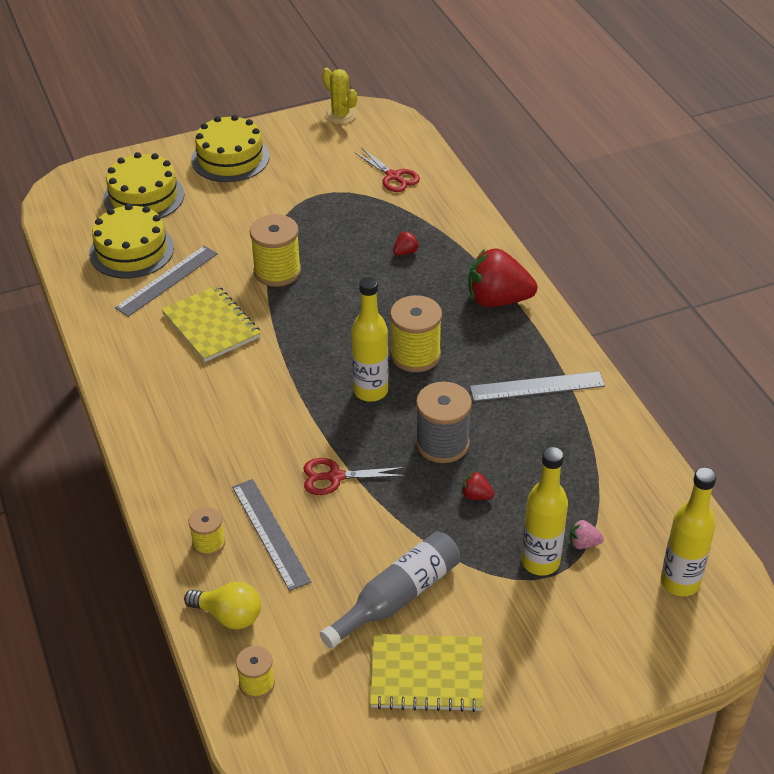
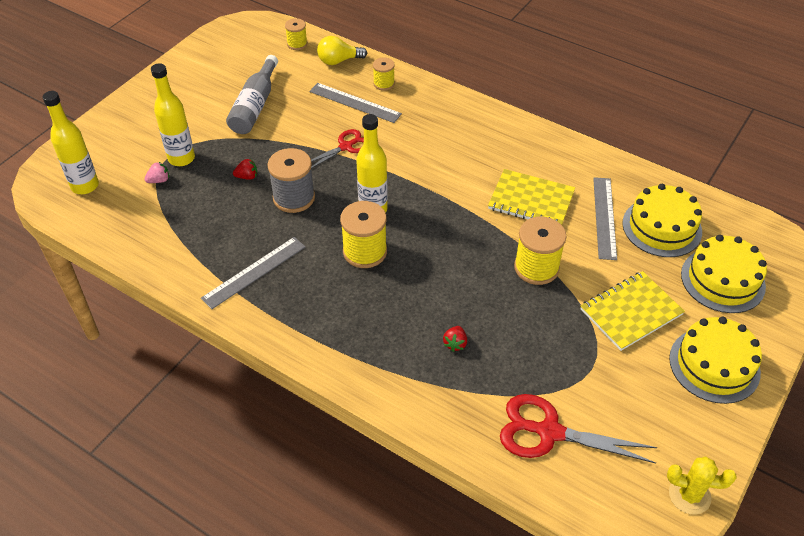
camera: 145 degrees right, 5 degrees up
red scissors [354,148,420,192] -> red scissors [500,394,657,463], size x1.58
yellow notebook [370,634,483,712] -> yellow notebook moved to [581,271,685,351]
red strawberry [468,248,537,307] -> none

